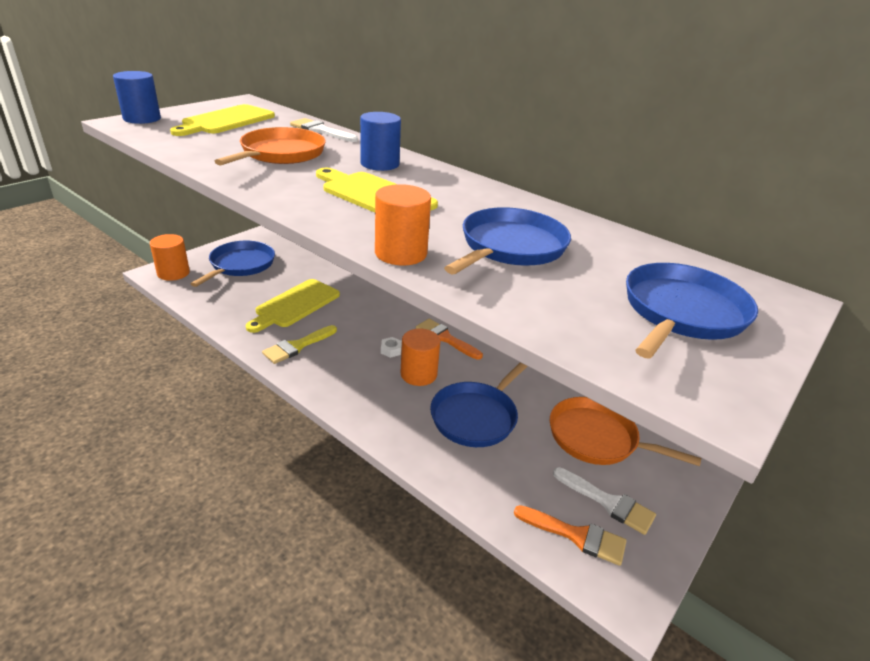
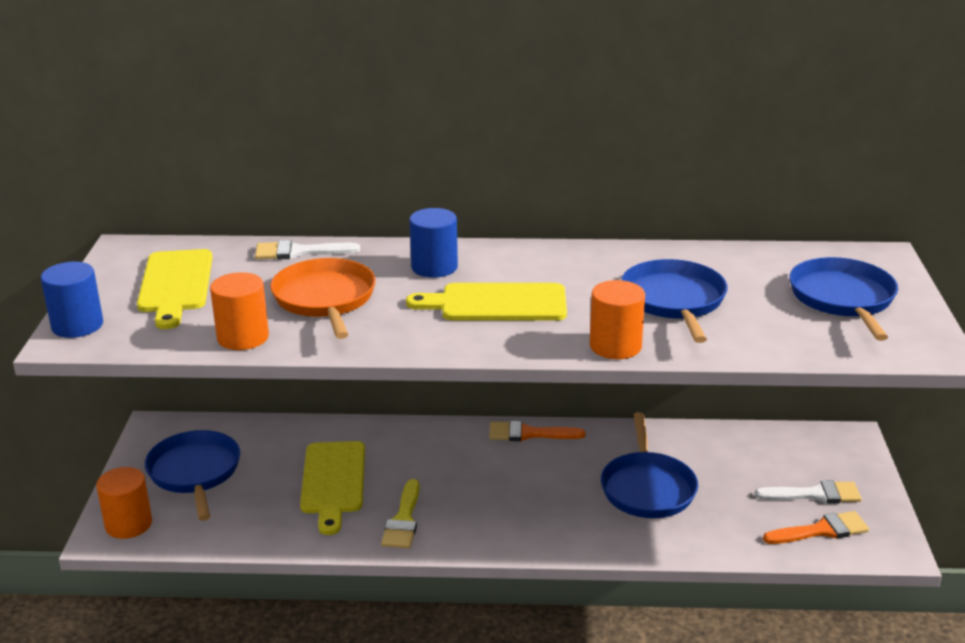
camera: 35 degrees left, 5 degrees down
white nut [381,337,402,358] -> none
orange cylinder [400,329,440,386] -> orange cylinder moved to [210,272,269,350]
orange pan [550,397,701,466] -> none

